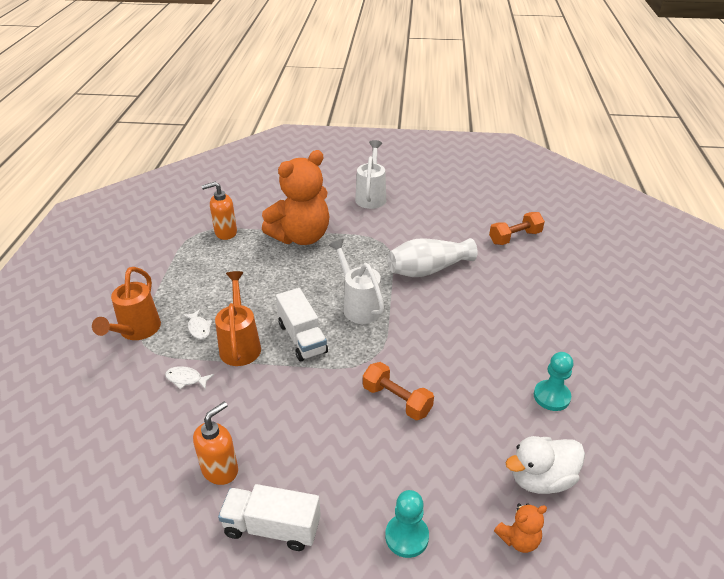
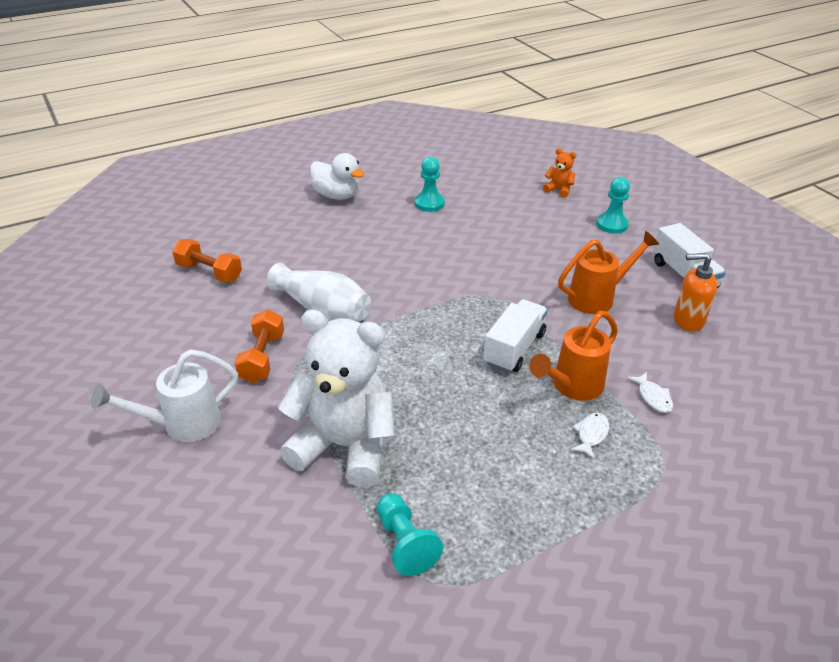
camera: 125 degrees left, 0 degrees up
orange watering can [92,267,161,340] -> orange watering can moved to [558,231,659,314]
orange soap dispenser [202,182,237,240] -> turquoise pawn [377,493,443,576]
orange teddy bear [262,150,329,245] -> white teddy bear [278,310,395,488]
white watering can [329,239,385,324] -> none
orange dumbbell [363,362,434,420] -> orange dumbbell moved to [235,310,284,383]
white duck [506,436,585,494] -> white duck moved to [310,153,365,200]

